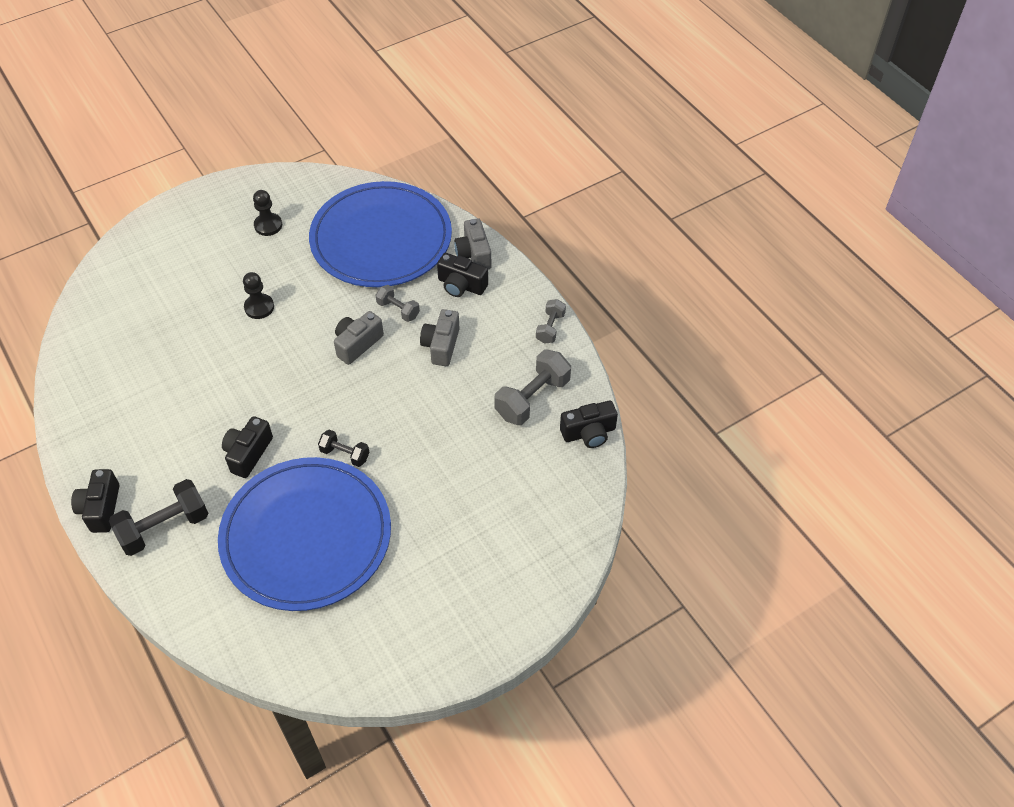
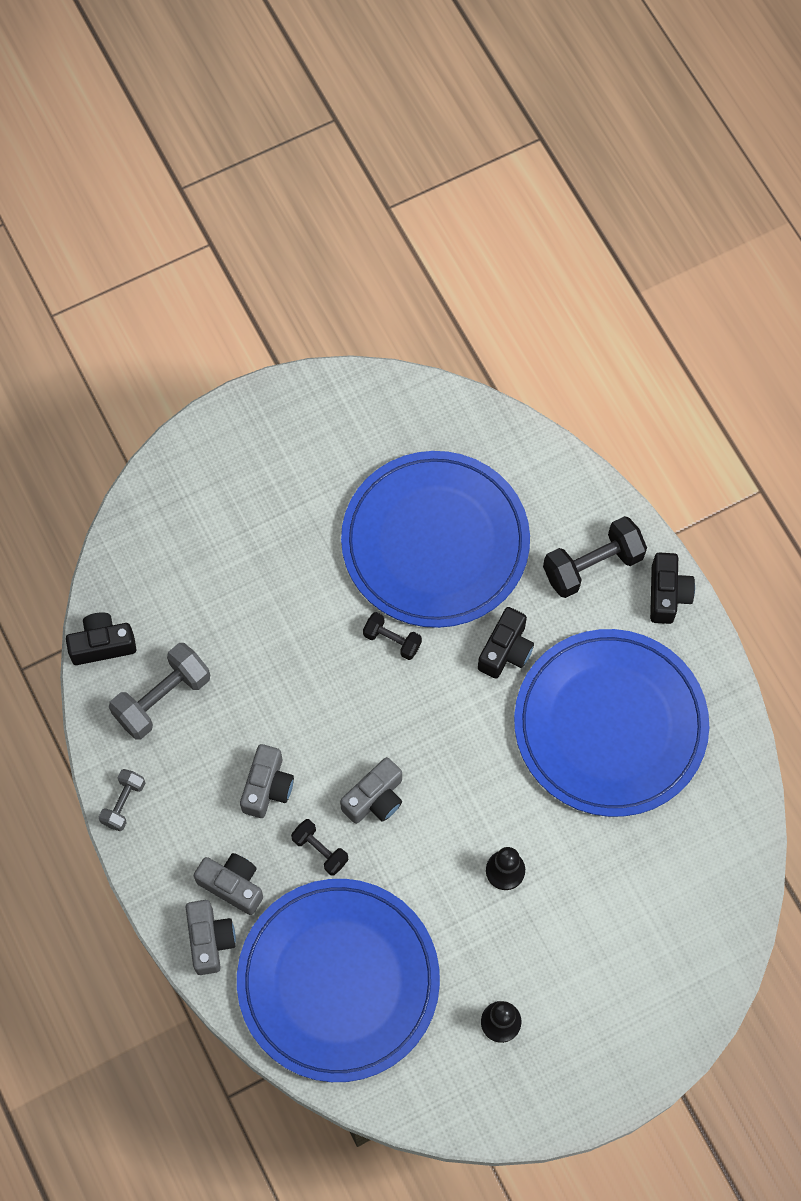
camera: 175 degrees left, 15 degrees up
grey dumbbell [375,285,420,322] -> black dumbbell [291,819,348,876]
black camera [437,253,488,297] -> grey camera [194,853,263,915]
none -> blue plate [514,629,709,817]

